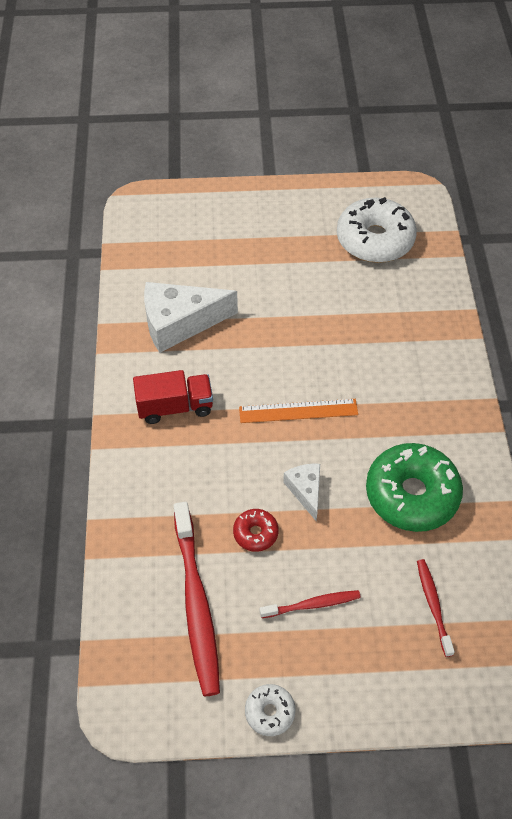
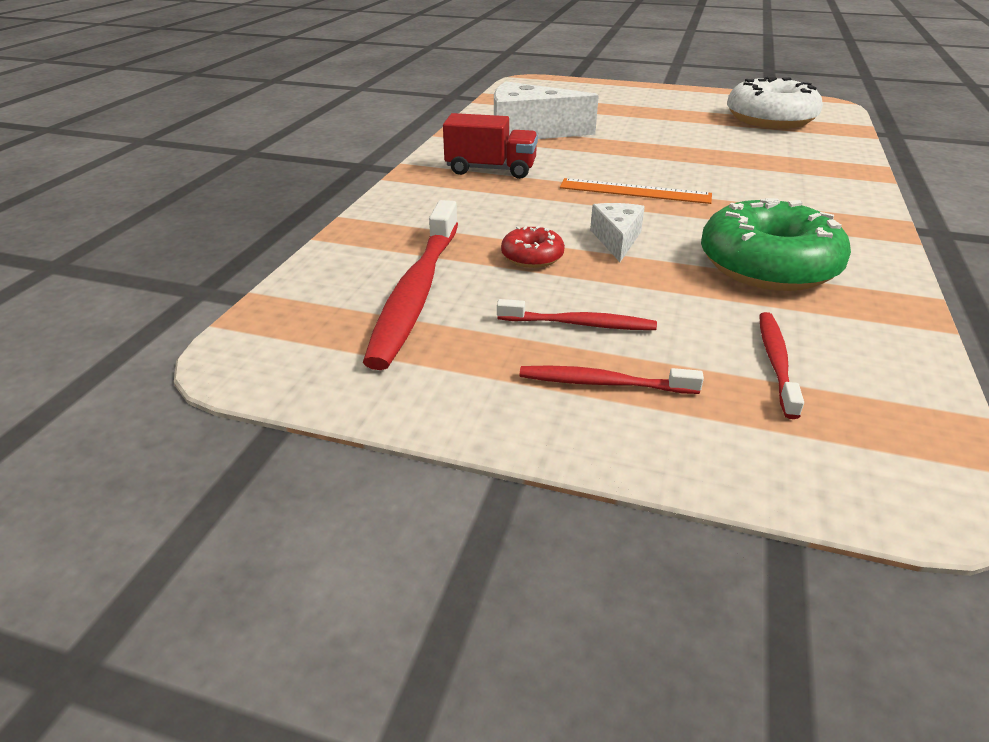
camera: 20 degrees right, 20 degrees down
white donut [245,684,296,736] -> none
none -> red toothbrush [520,365,704,394]

